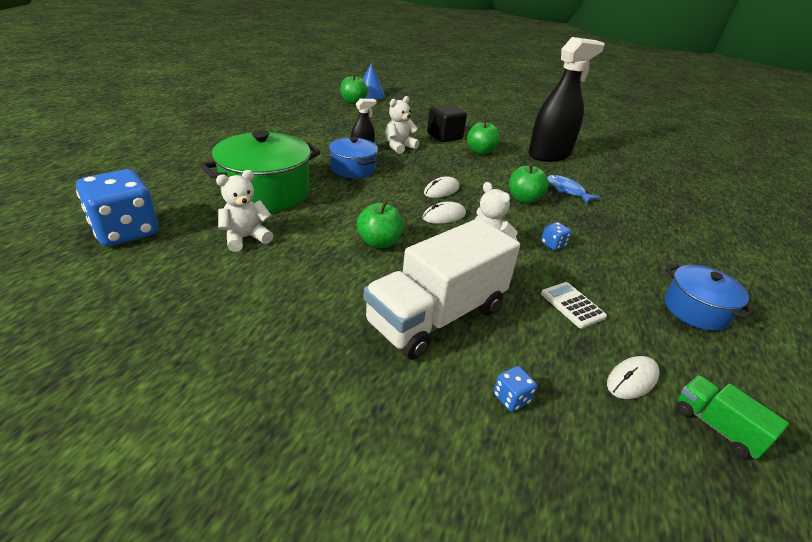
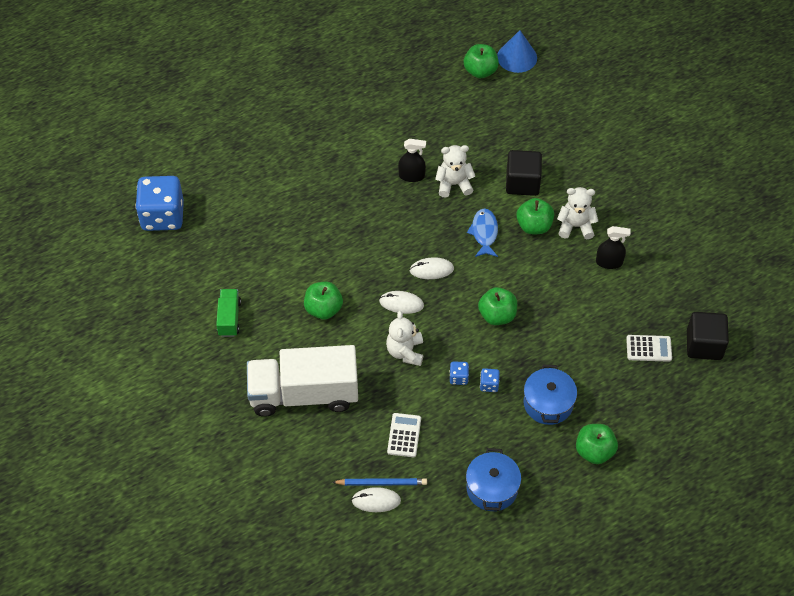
camera: 40 degrees right, 20 degrees up
green pot [200,130,320,212] -> none
white teddy bear [216,170,273,252] -> white teddy bear moved to [557,187,598,239]
blue pot [329,137,378,178] -> blue pot moved to [523,365,577,425]
blue dice [494,366,537,412] -> blue dice moved to [480,368,500,392]
black spray bottle [528,37,605,162] -> black spray bottle [596,226,631,269], size x0.44
blue fish [547,175,601,204] -> blue fish moved to [467,208,498,257]
green truck [676,375,789,459] -> green truck moved to [216,289,241,337]
none -> blue pencil [332,478,427,486]
none -> green apple [576,424,618,464]
none -> white calculator [626,335,672,362]
none -> black cube [687,312,729,360]

